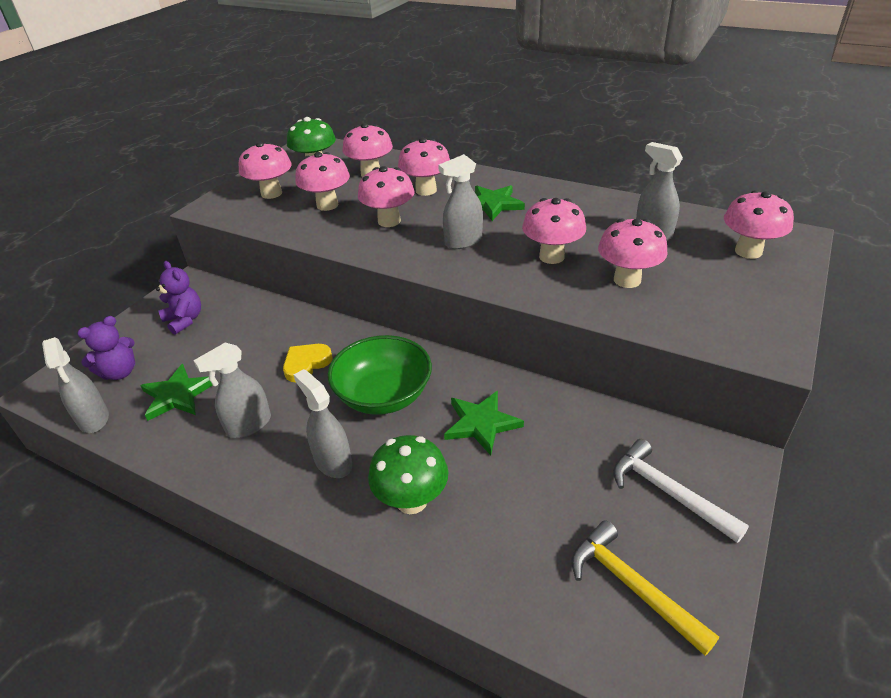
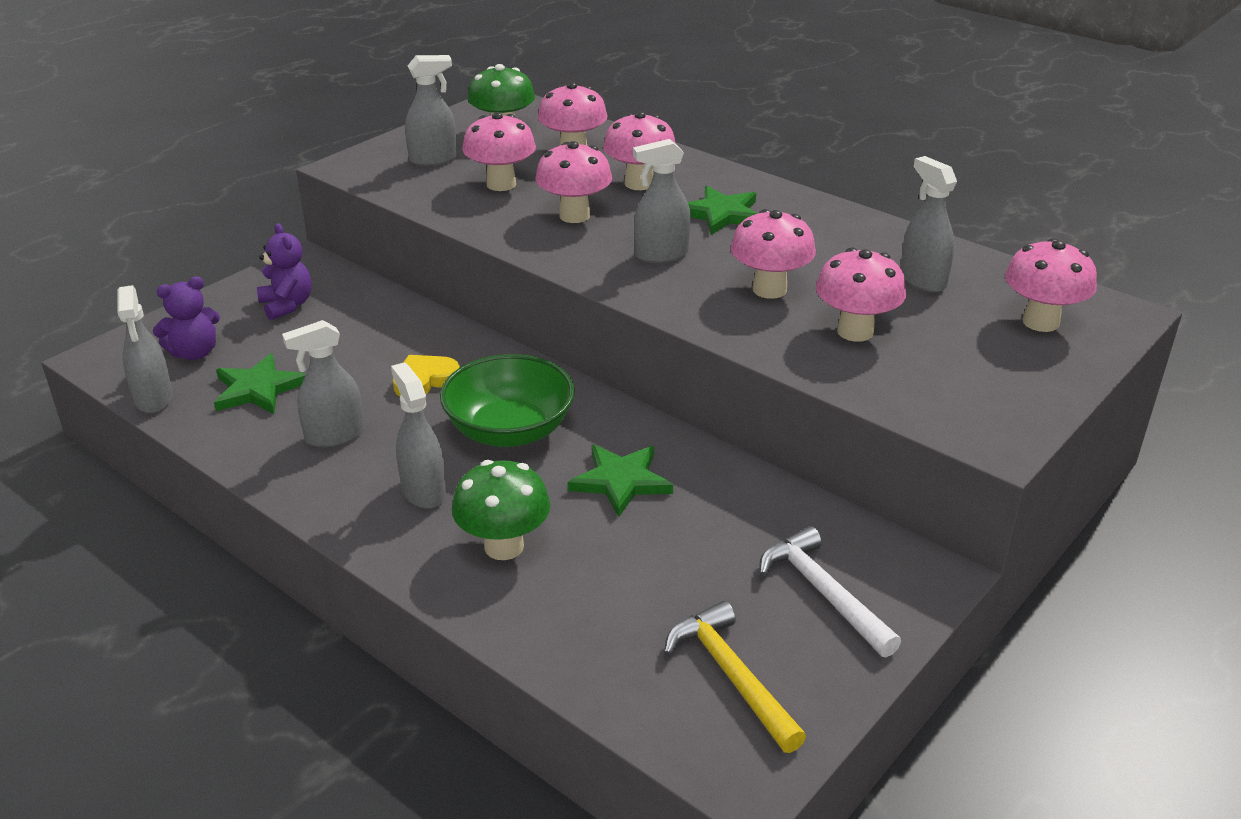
camera: 10 degrees right, 5 degrees down
pink mushroom [238,142,292,199] -> grey spray bottle [405,55,457,166]

